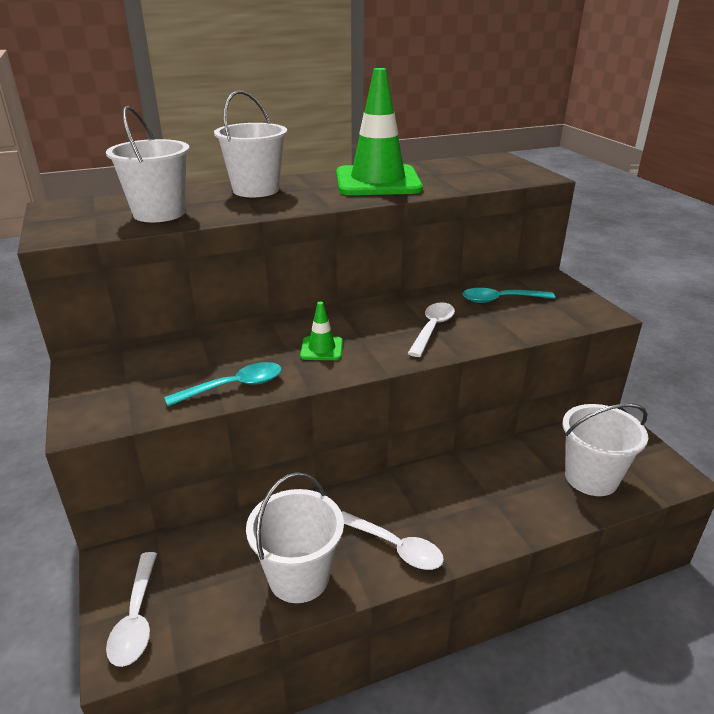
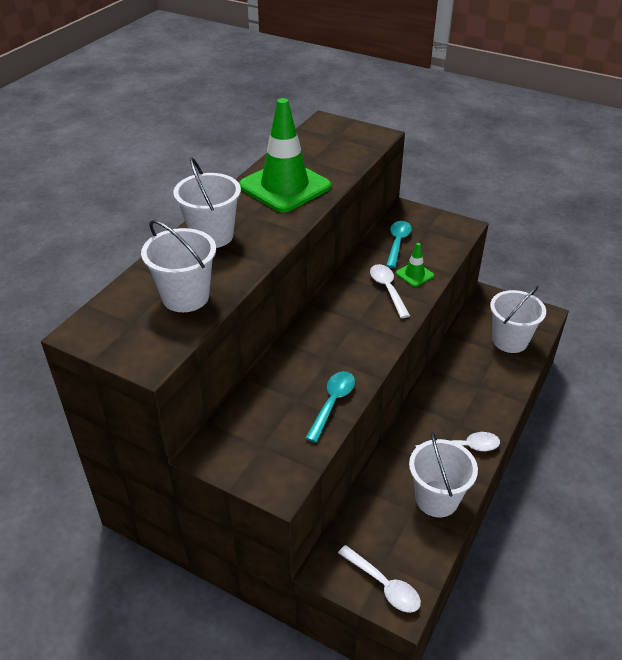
camera: 40 degrees left, 10 degrees up
green traffic cone [300,302,343,360] -> green traffic cone moved to [396,243,434,287]
turquoise spoon [462,288,555,303] -> turquoise spoon turned 150 degrees clockwise [386,221,412,268]

